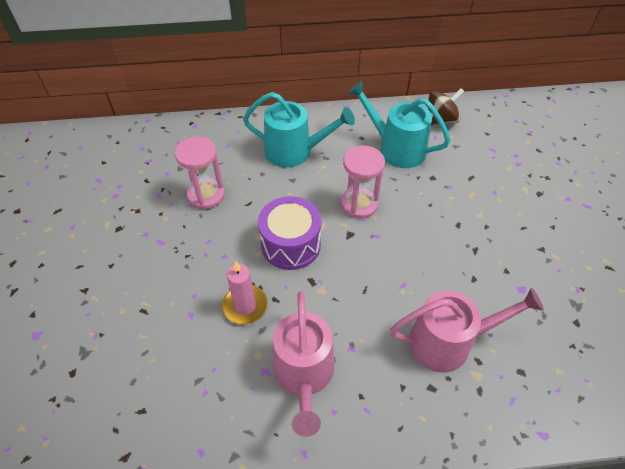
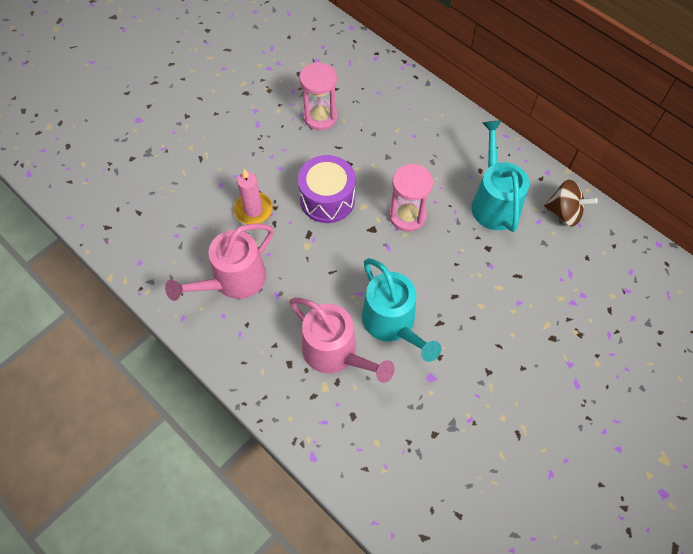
camera: 50 degrees right, 10 degrees up
turquoise watering can [243,92,355,168] -> turquoise watering can moved to [362,258,441,362]

